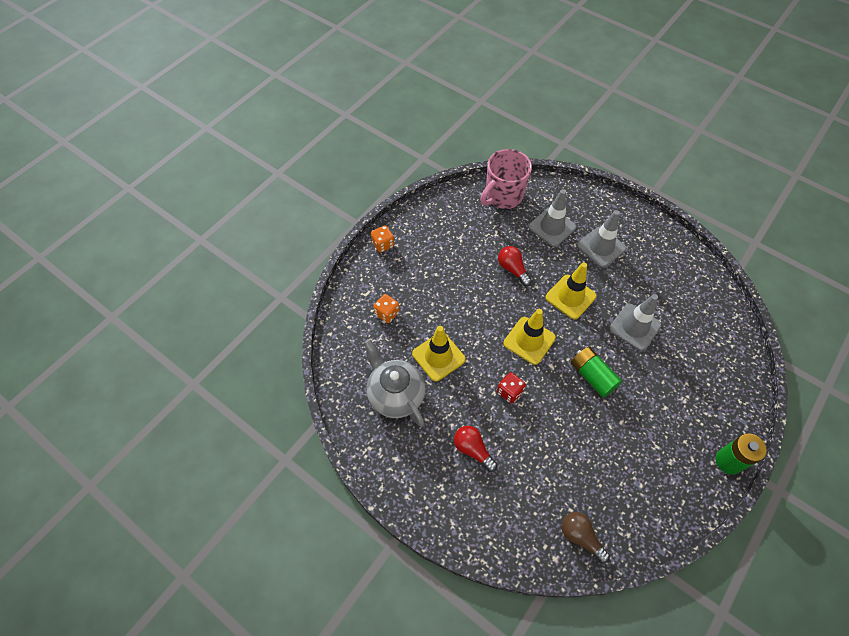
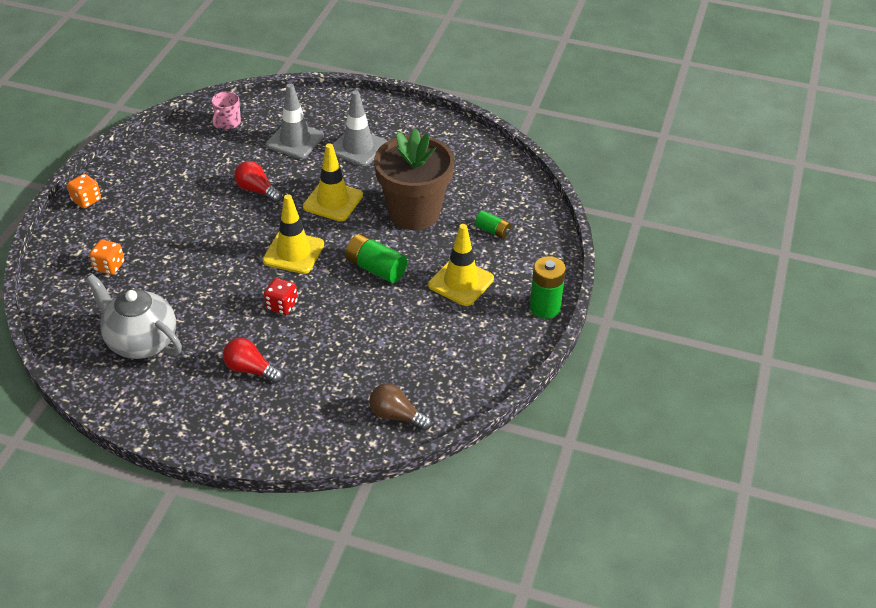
camera: 20 degrees left, 15 degrees down
yellow traffic cone [412,326,466,382] -> yellow traffic cone moved to [428,224,494,306]
pink mug [480,149,532,209] -> pink mug [211,92,241,129], size x0.52
grey traffic cone [609,294,662,351] -> brown flower pot [374,128,454,230]
none -> green battery [475,210,511,239]

